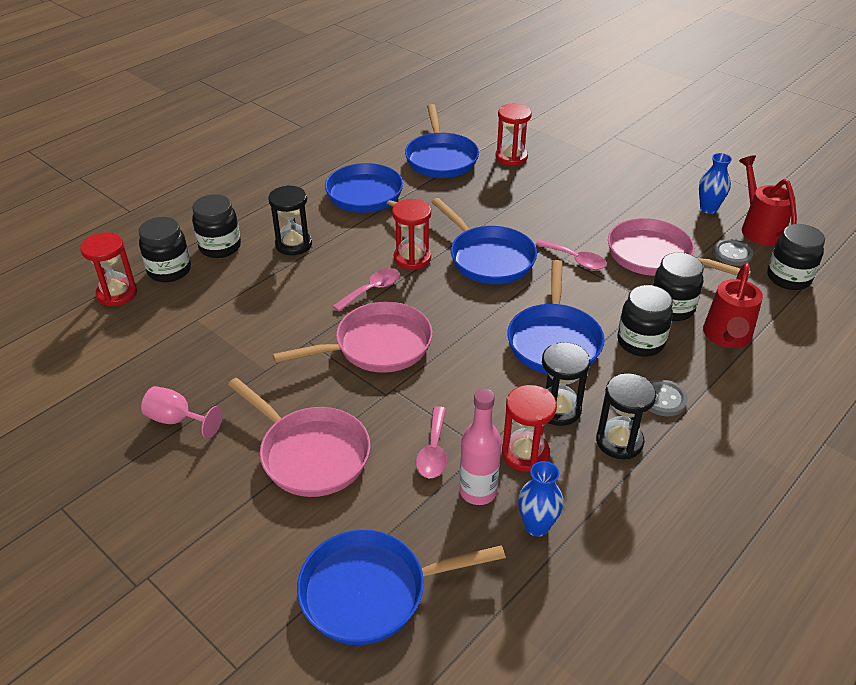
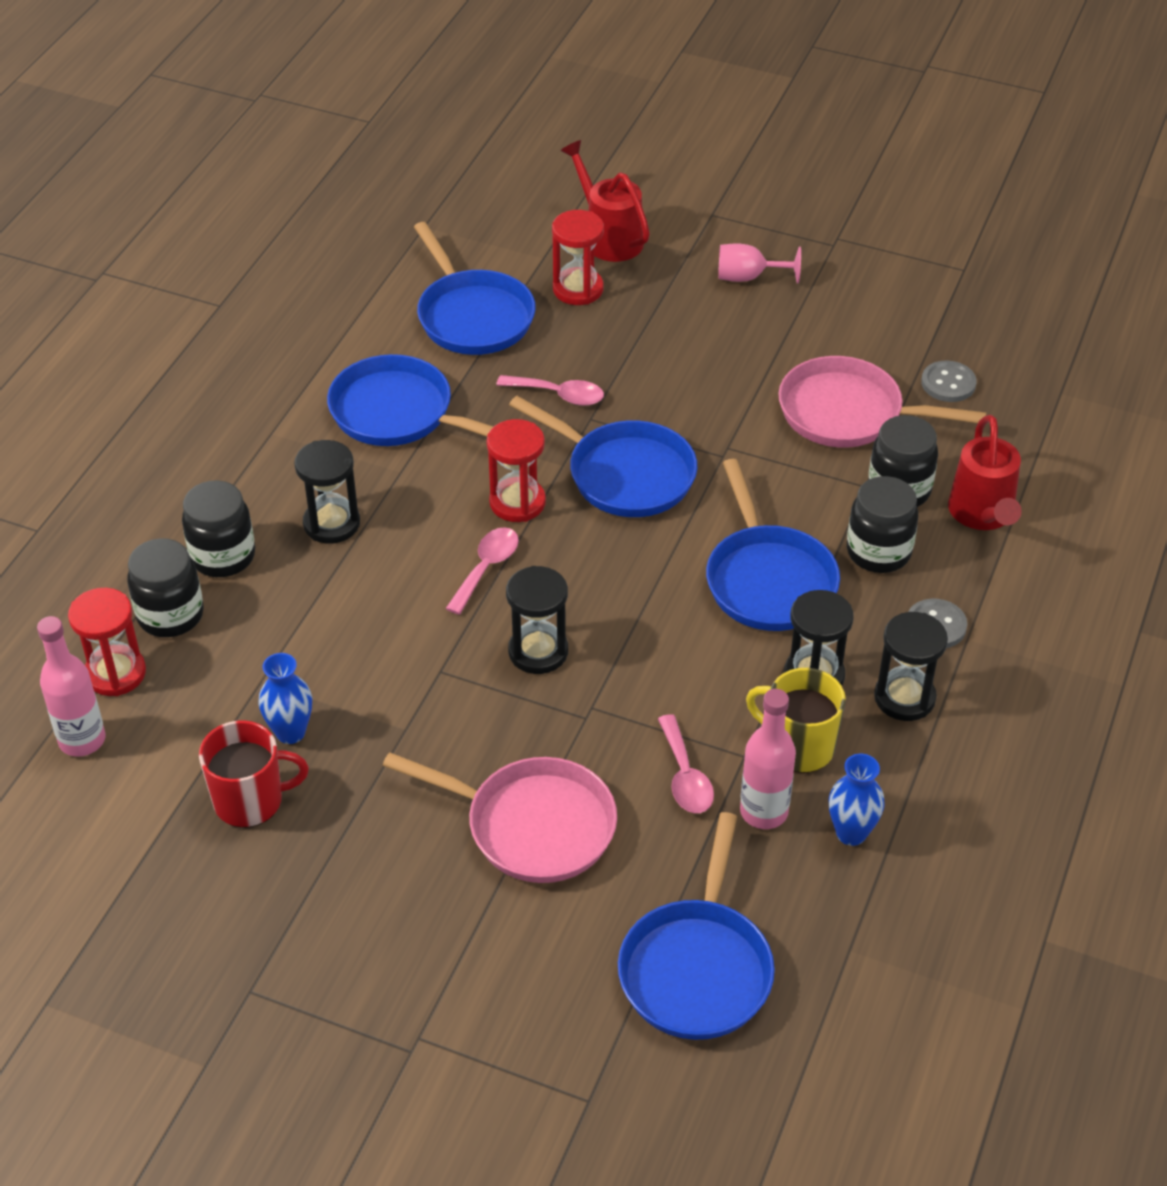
camera: 20 degrees left, 5 degrees up
pink goblet [141,386,223,439] -> pink goblet moved to [718,243,801,284]
pink pan [273,302,433,373] -> black hourglass [506,566,568,674]
blue pan [297,530,505,645] -> blue pan turned 45 degrees counterclockwise [618,812,775,1040]
red hourglass [502,385,557,472] -> yellow mug [746,668,846,773]
pink spoon [535,239,607,270] -> pink spoon moved to [496,375,604,406]
blue vase [699,153,732,214] -> blue vase moved to [258,653,312,744]
red watering can [739,155,797,245] -> red watering can moved to [560,140,650,262]
black jar [767,224,825,290] -> none
none -> pink bottle [37,616,106,757]
none -> red mug [199,720,309,828]

